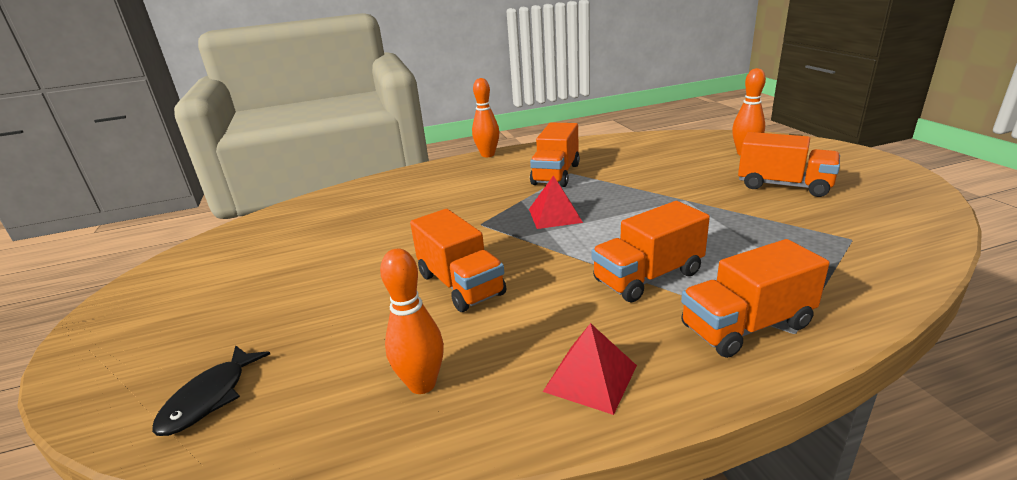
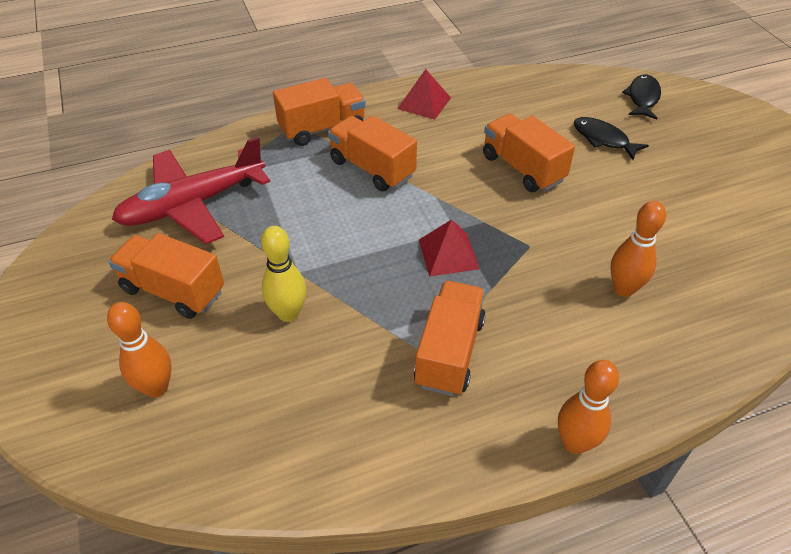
camera: 175 degrees right, 20 degrees up
orange bowling pin [380,249,444,394] -> orange bowling pin moved to [610,201,666,297]
orange truck [592,201,710,302] -> orange truck turned 105 degrees counterclockwise [328,116,417,192]
none -> red plane [112,137,270,244]
none -> yellow bowling pin [261,226,306,322]
none -> black fish [574,117,649,160]

